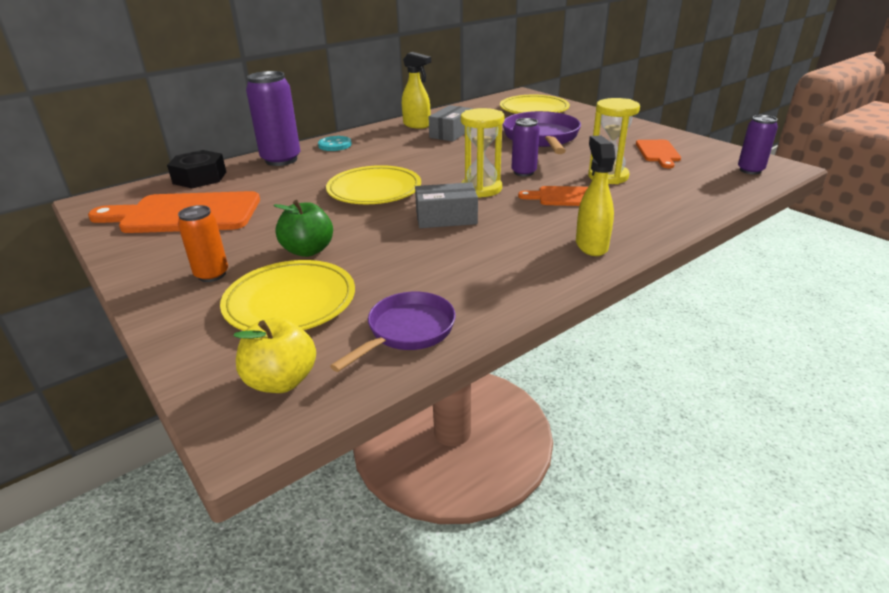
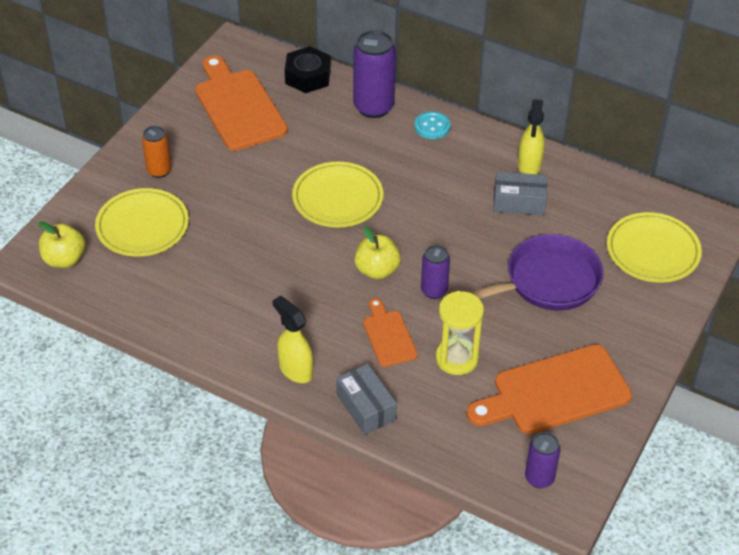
camera: 65 degrees right, 15 degrees up
green apple [273,200,333,257] -> none
purple pan [330,292,456,372] -> none
grey box [415,182,478,228] -> grey box moved to [336,364,397,435]
yellow hourglass [461,108,505,198] -> yellow apple [354,227,401,280]
yellow spray bottle [576,136,616,256] -> yellow spray bottle turned 105 degrees counterclockwise [272,296,313,383]
orange cutting board [636,140,681,168] -> orange cutting board [466,344,632,434], size x1.87

